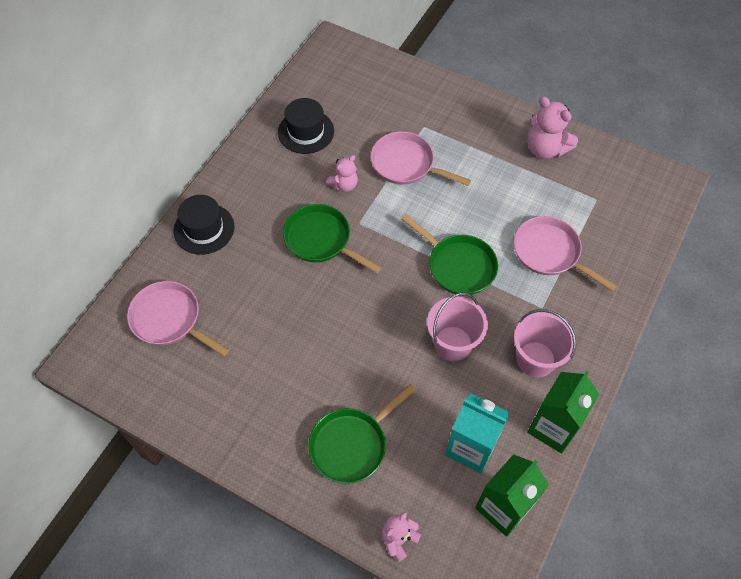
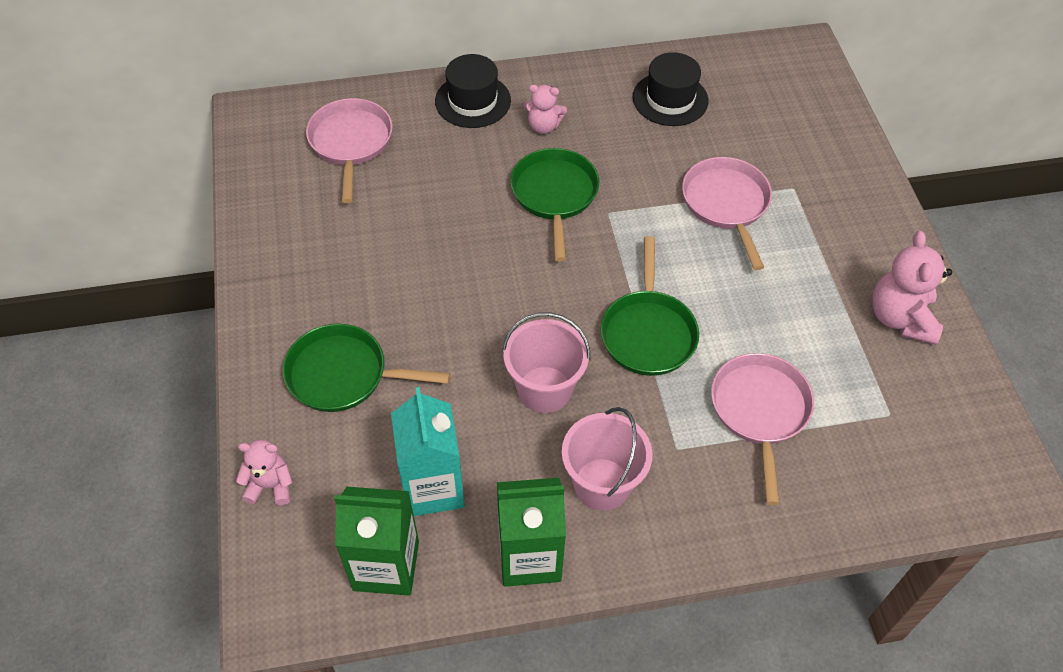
camera: 50 degrees right, 5 degrees down
pink teddy bear [326,155,358,192] -> pink teddy bear moved to [524,84,567,134]

